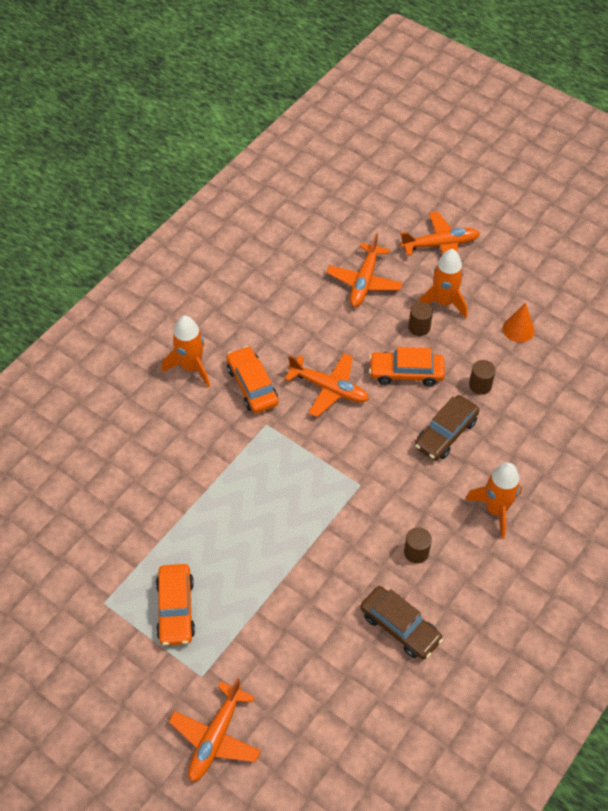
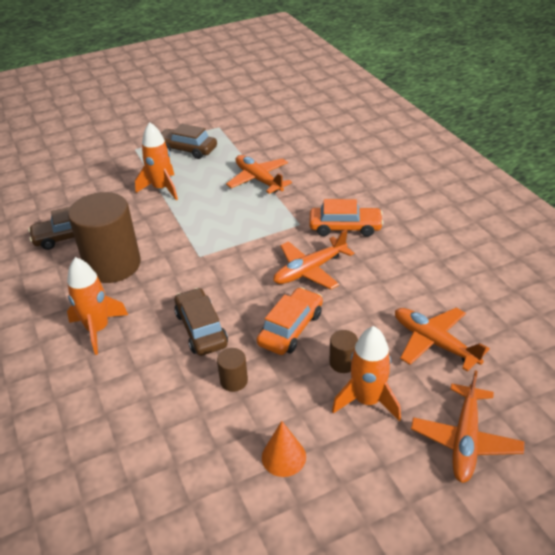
camera: 120 degrees right, 15 degrees down
orange car [156,564,195,646] -> brown car [161,124,217,159]
orange rocket [162,316,210,387] -> orange rocket moved to [135,122,178,200]
orange plane [169,678,261,782] -> orange plane moved to [226,155,292,194]
brown cylinder [404,527,432,564] -> brown cylinder [68,192,141,283], size x2.43

